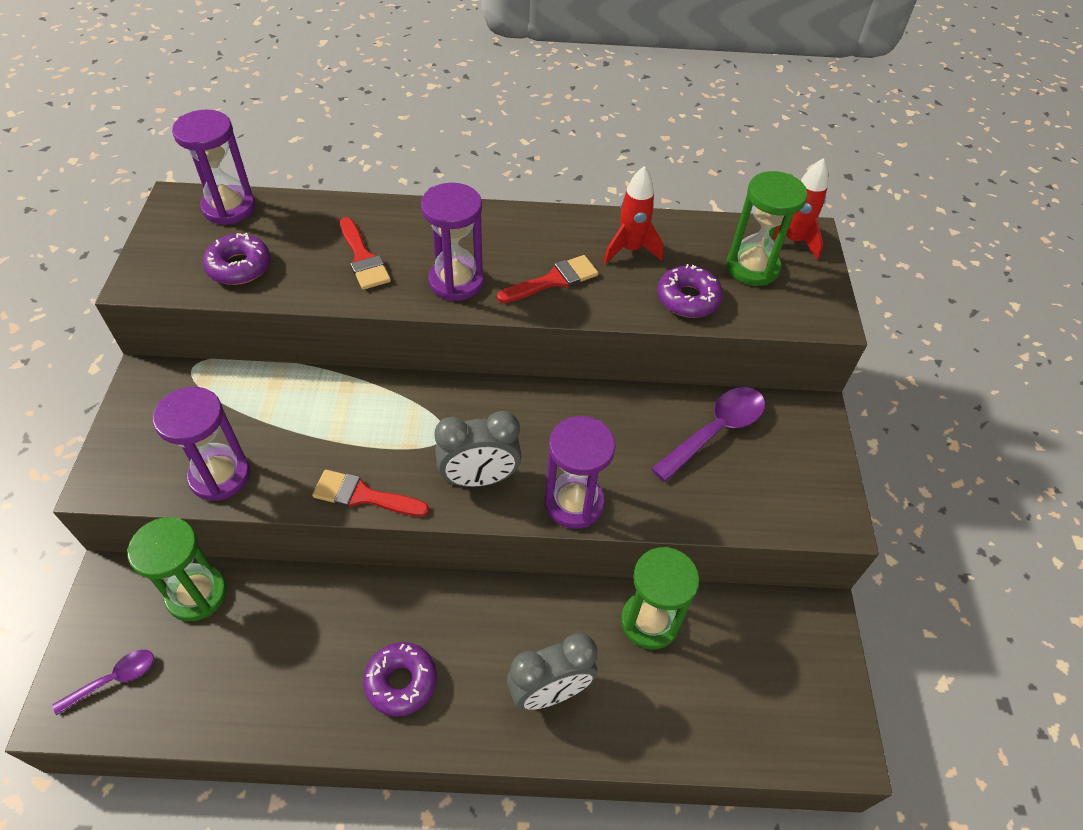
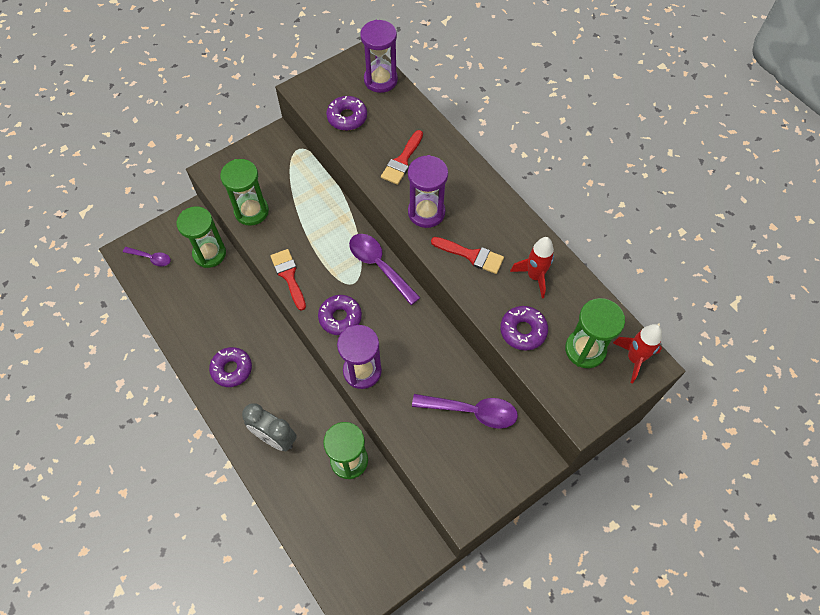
camera: 55 degrees right, 10 degrees up
purple hourglass [153,387,250,501] -> green hourglass [220,159,269,226]
grey clock [434,411,522,487] -> purple donut [318,295,362,335]
none -> purple spoon [349,234,421,305]

